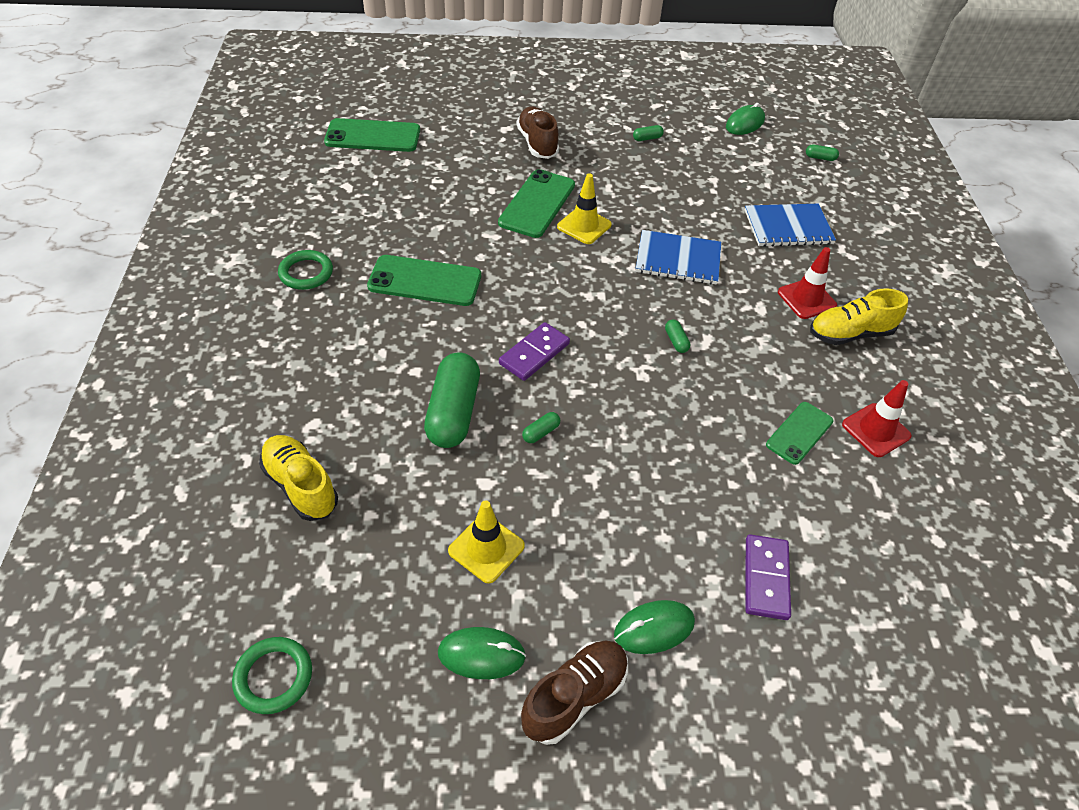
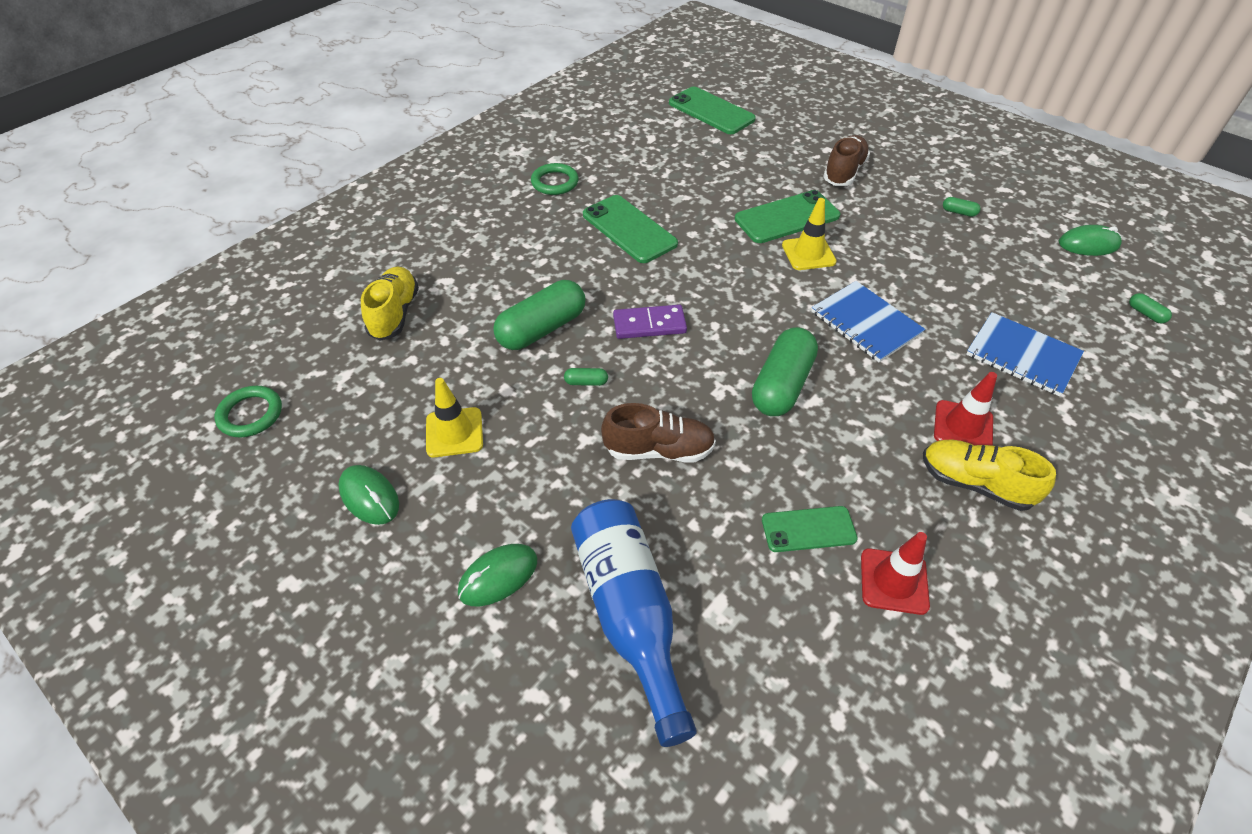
camera: 45 degrees right, 0 degrees up
brown shoe [521,641,628,745] -> brown shoe moved to [601,403,716,463]
green mouse [614,600,695,654] -> green mouse turned 60 degrees counterclockwise [458,544,537,606]
green capsule [665,320,690,353] -> green capsule [752,327,818,416], size x2.48
purple domino [746,534,791,620] -> blue bottle [571,499,697,747]

